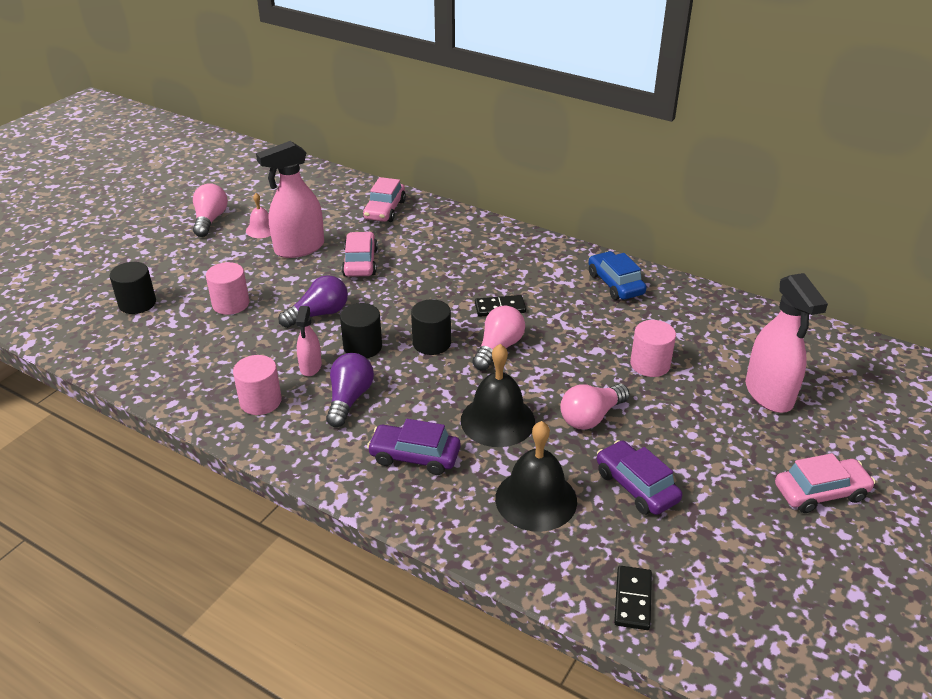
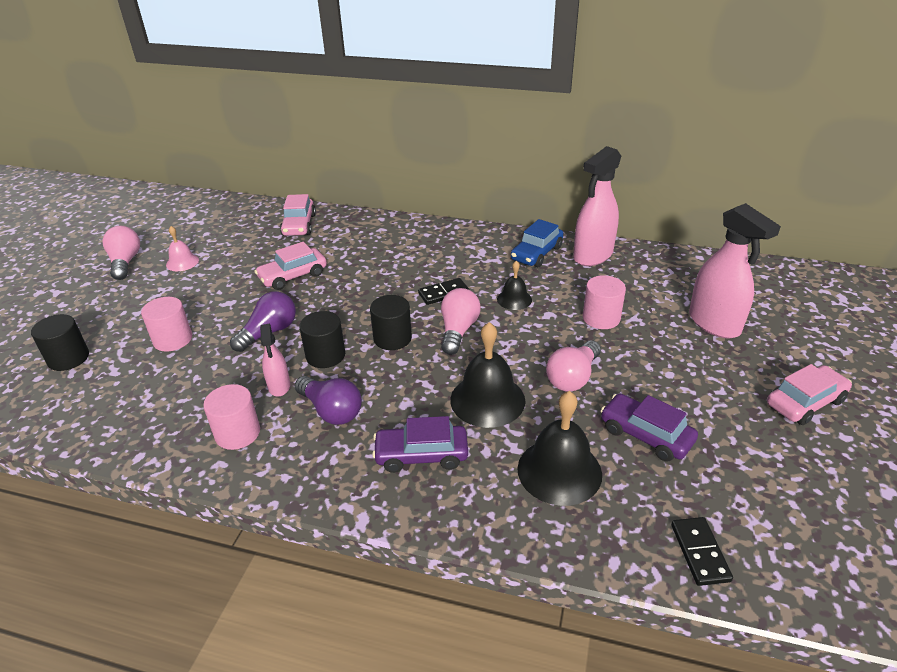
camera: 15 degrees left, 0 degrees up
pink spray bottle [256,141,324,258] -> pink spray bottle moved to [573,146,621,266]
purple light bulb [326,353,374,427] -> purple light bulb turned 135 degrees clockwise [295,376,362,425]
pink car [342,232,378,277] -> pink car turned 105 degrees counterclockwise [255,242,327,290]
blue car [588,251,647,300] -> blue car turned 105 degrees counterclockwise [511,219,563,267]
none -> black bell [497,261,532,310]

